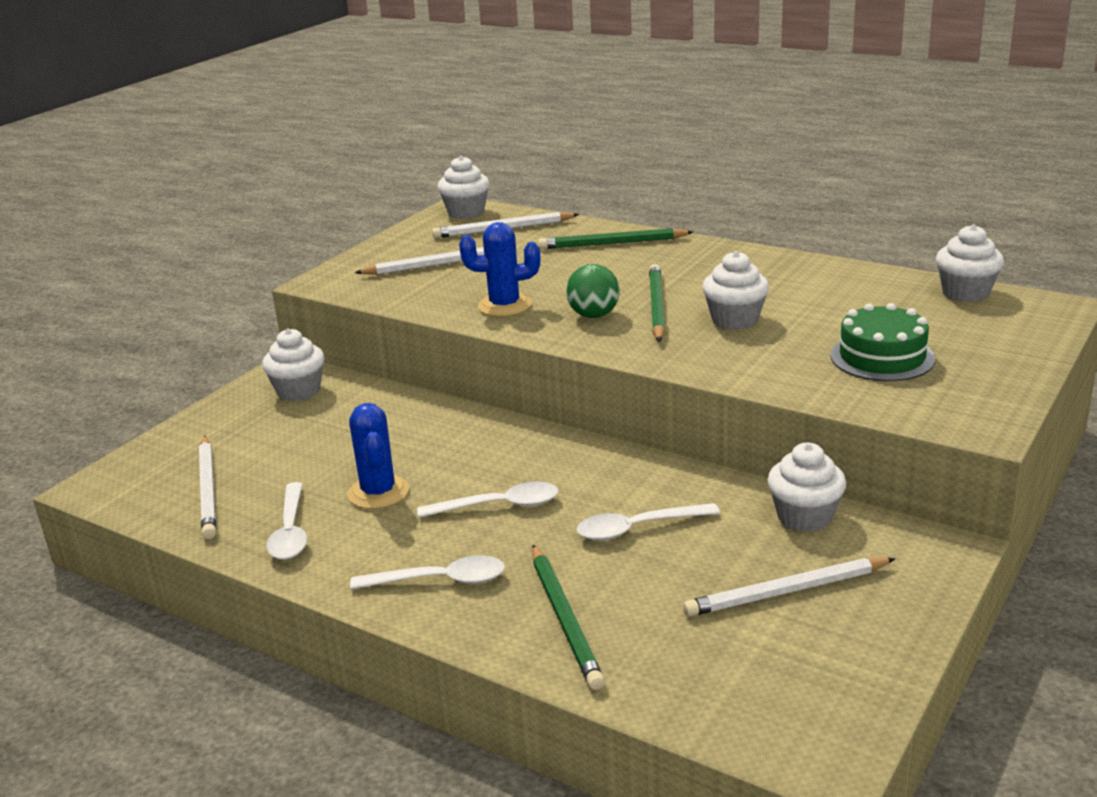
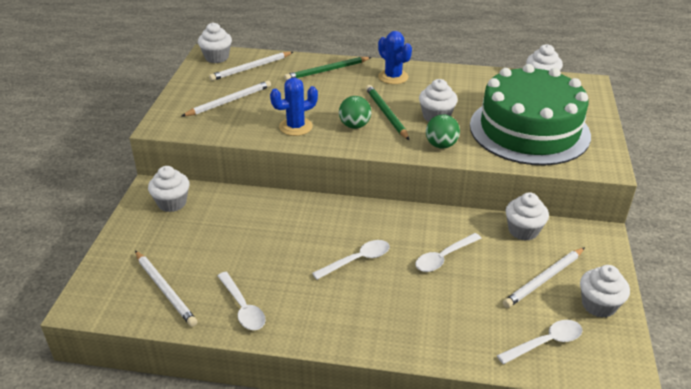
camera: 25 degrees left, 10 degrees up
blue cactus [348,403,409,509] -> blue cactus moved to [378,31,412,84]
white spoon [350,555,505,590] -> white spoon moved to [497,320,582,364]
green pencil [532,545,605,690] -> none
green cake [830,303,935,381] -> green cake [470,64,591,165], size x2.11
none -> green ball [426,114,460,148]
none -> white cupcake [580,265,630,318]

